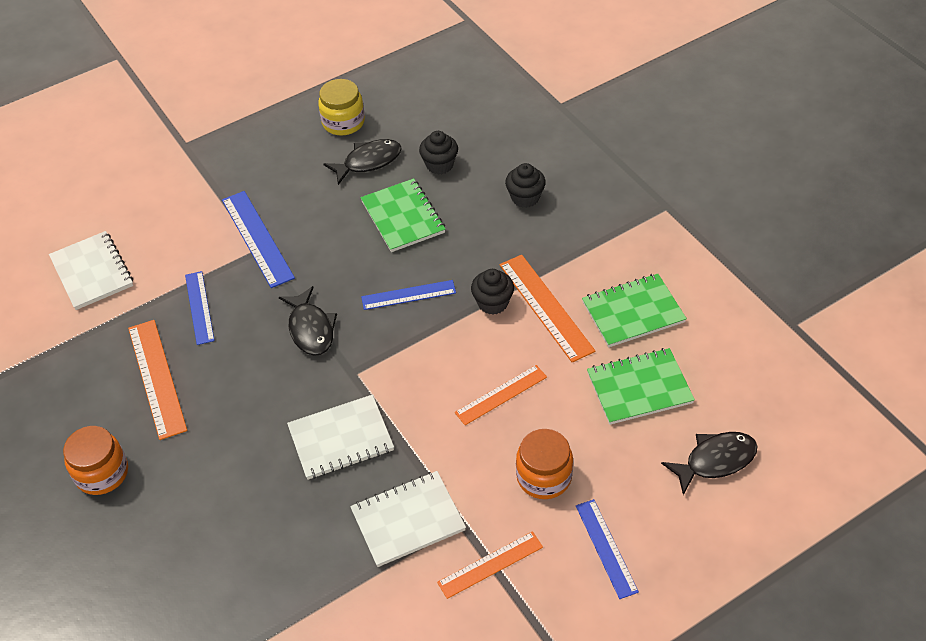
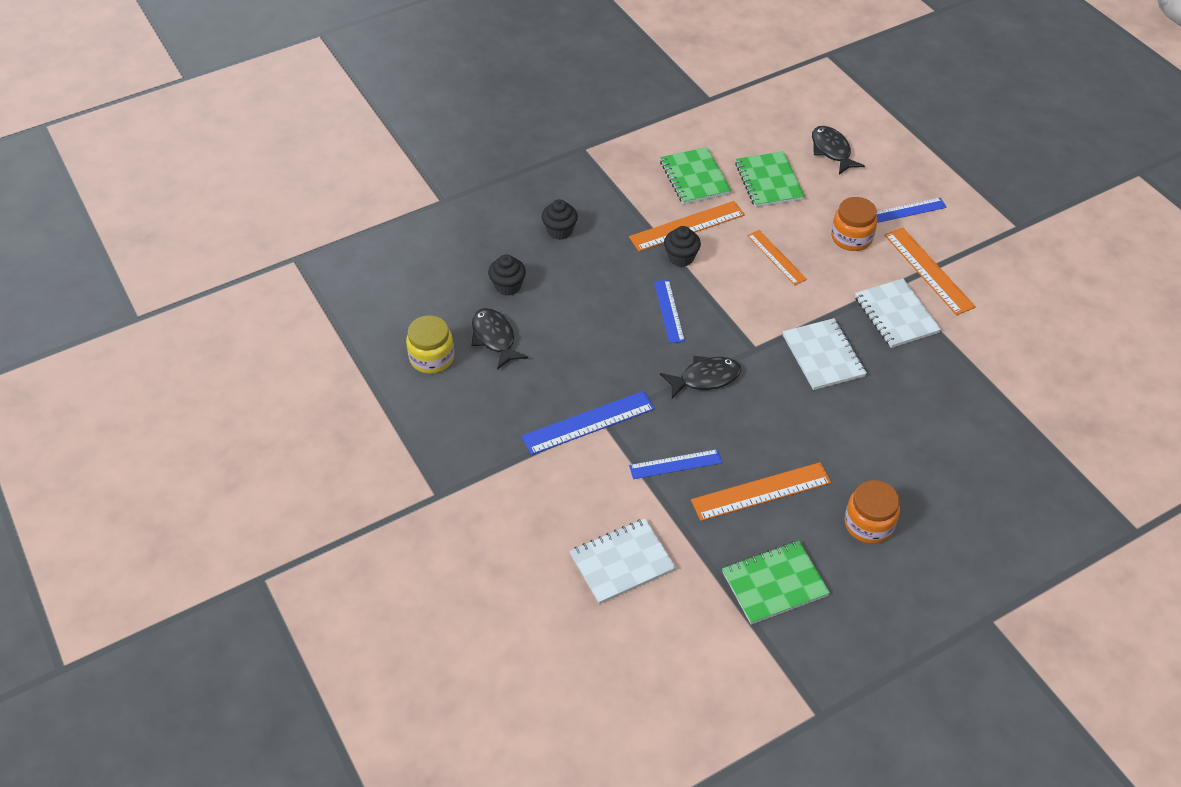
camera: 90 degrees left, 0 degrees up
green notebook [361,178,446,252] -> green notebook moved to [722,541,830,625]
orange ruler [437,531,543,599] -> orange ruler [884,227,976,315], size x1.51

